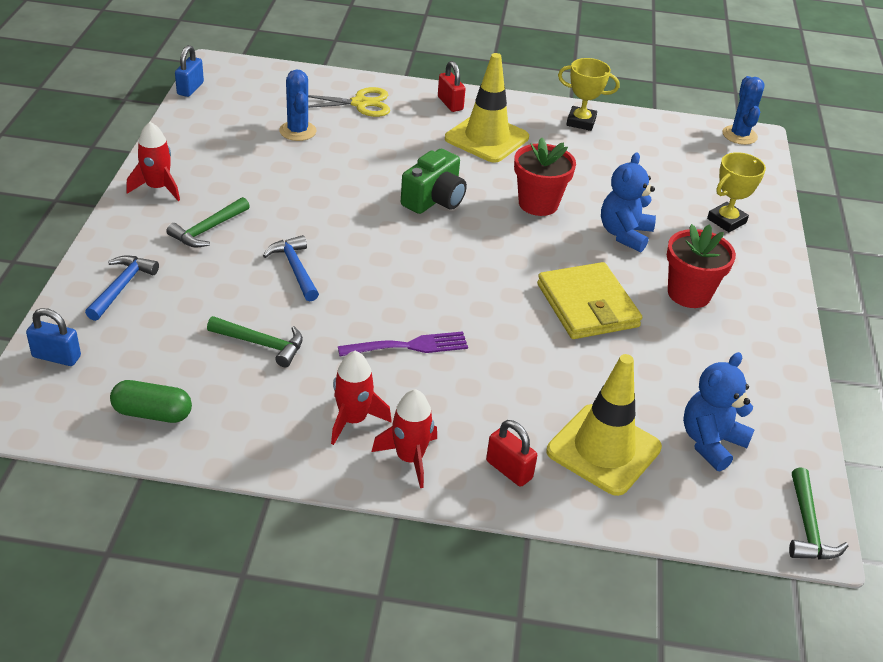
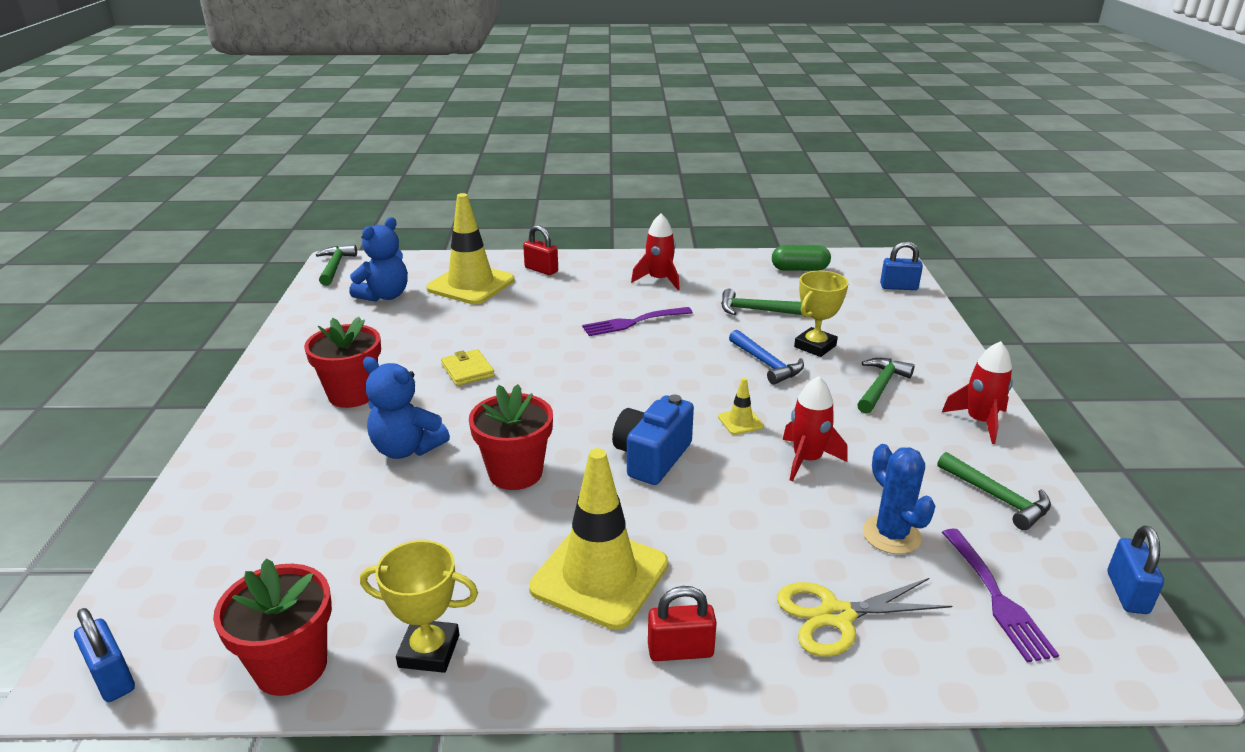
camera: 175 degrees right, 10 degrees down
blue hammer [85,255,159,321] -> none
red rocket [372,389,437,488] -> red rocket moved to [783,376,848,481]
green camera [401,149,467,214] -> blue camera [612,395,694,485]
red padlock [438,61,466,112] -> red padlock turned 60 degrees counterclockwise [648,586,717,661]
yellow wallet [537,262,642,339] -> yellow wallet [441,349,495,386], size x0.52
blue teddy bear [601,152,656,252] -> blue teddy bear turned 105 degrees clockwise [363,357,450,459]
yellow trophy [707,152,766,232] -> yellow trophy moved to [794,271,848,357]
blue cactus [722,76,765,145] -> blue padlock [74,608,135,702]
none -> red flower pot [213,558,332,696]
none -> yellow traffic cone [718,378,764,435]
none -> green hammer [938,452,1051,530]
none -> purple fork [942,528,1059,662]

